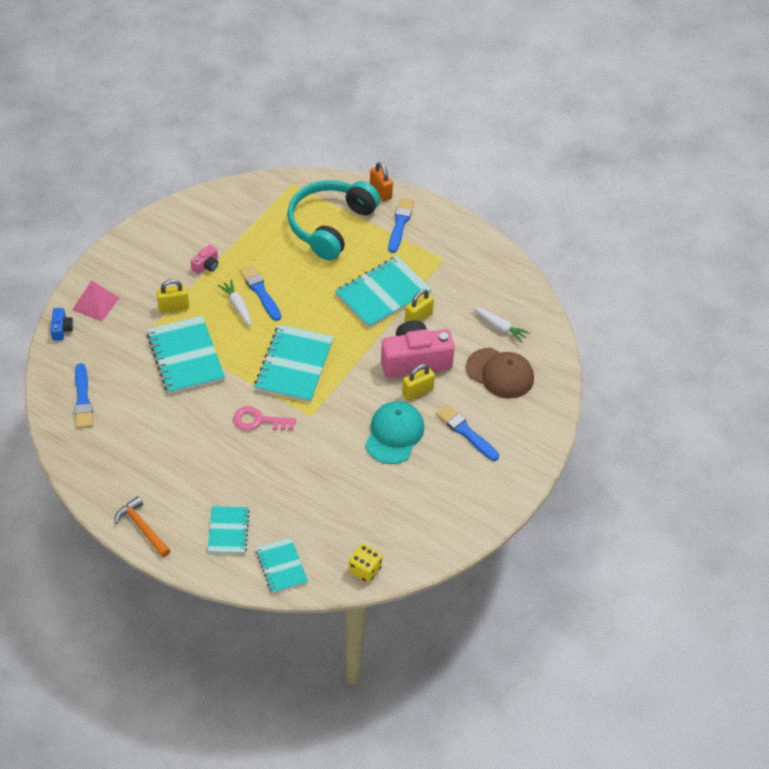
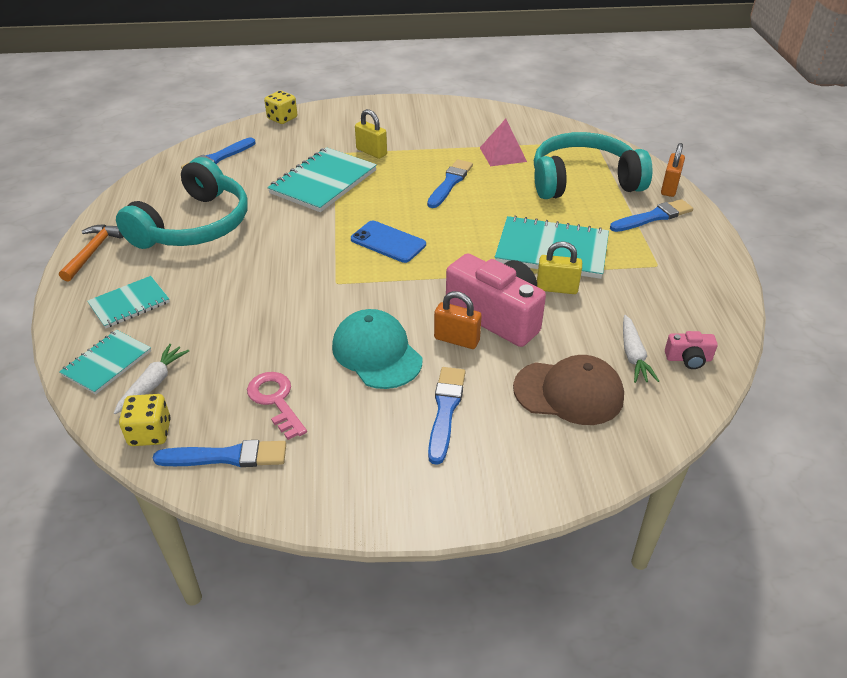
camera: 55 degrees right, 10 degrees down
blue camera [50,308,73,341] -> yellow dice [264,91,297,124]
pink pyramid [72,280,119,322] -> pink pyramid moved to [480,119,527,166]
pink camera [191,245,218,274] -> pink camera moved to [665,331,718,369]
white carrot [217,280,252,327] -> white carrot moved to [114,344,189,414]
pink key [233,406,296,430] -> pink key moved to [247,372,307,440]
turquoise notebook [254,324,334,403] -> blue phone [351,221,426,263]
turquoise cap [365,401,424,464] -> turquoise cap turned 105 degrees counterclockwise [332,309,423,389]
yellow padlock [402,364,435,401] -> orange padlock [434,291,482,349]
brown cap [466,348,534,399] -> brown cap turned 75 degrees counterclockwise [513,355,624,425]
none -> turquoise headphones [116,157,248,249]
none -> blue brush [153,440,286,467]

